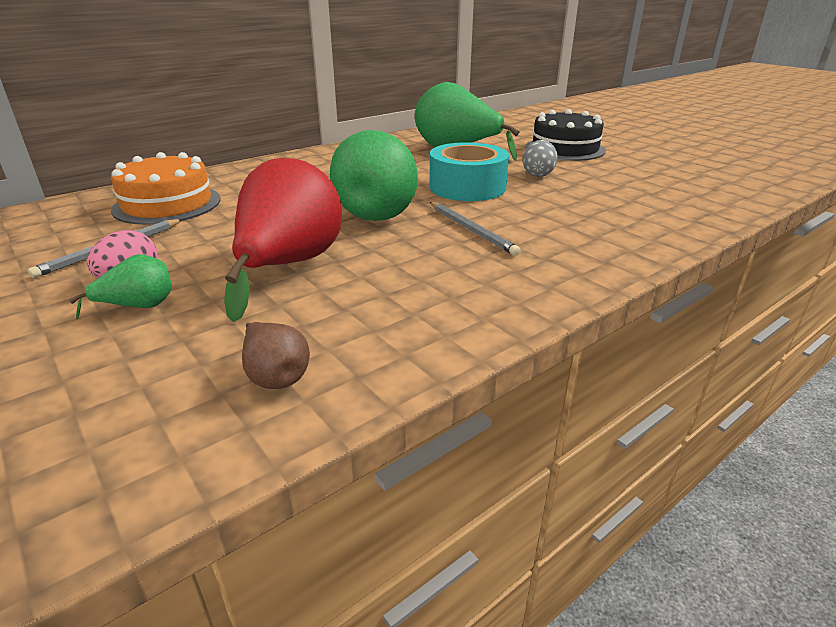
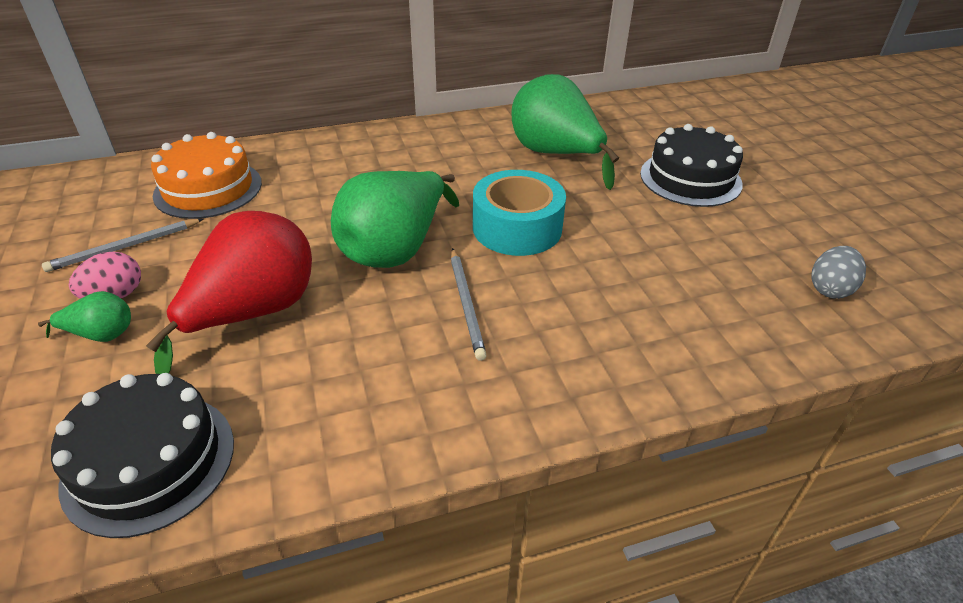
camera: 20 degrees right, 10 degrees up
brown pear [242,322,310,389] -> black cake [51,373,234,538]
grey egg [523,140,558,177] -> grey egg moved to [811,246,866,299]

